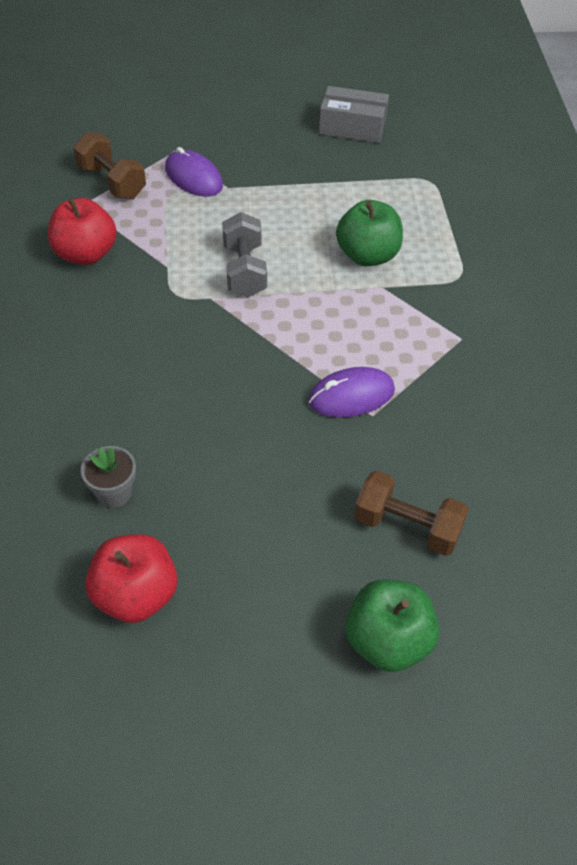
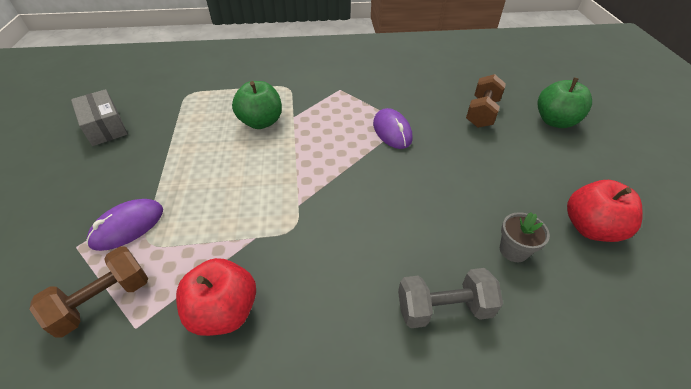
camera: 90 degrees left, 5 degrees down
grey dumbbell [222,212,267,297] -> grey dumbbell moved to [398,268,503,328]
grey box [319,86,389,143] -> grey box turned 45 degrees counterclockwise [71,89,128,146]

